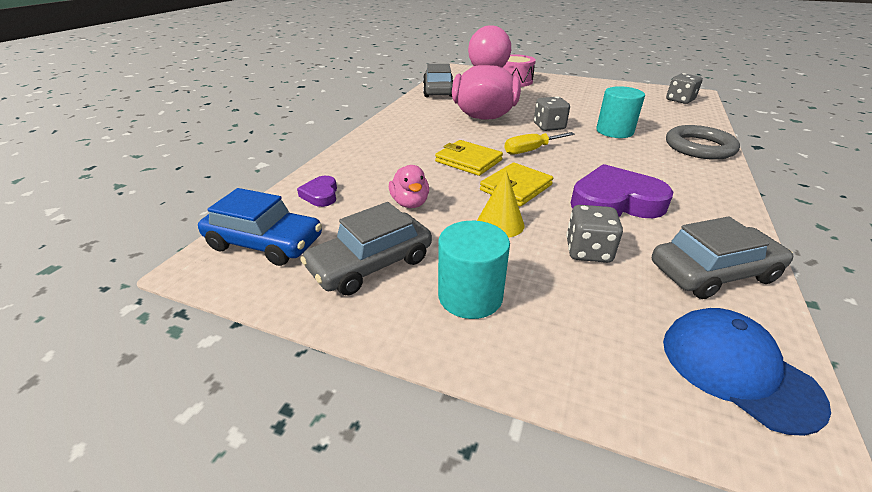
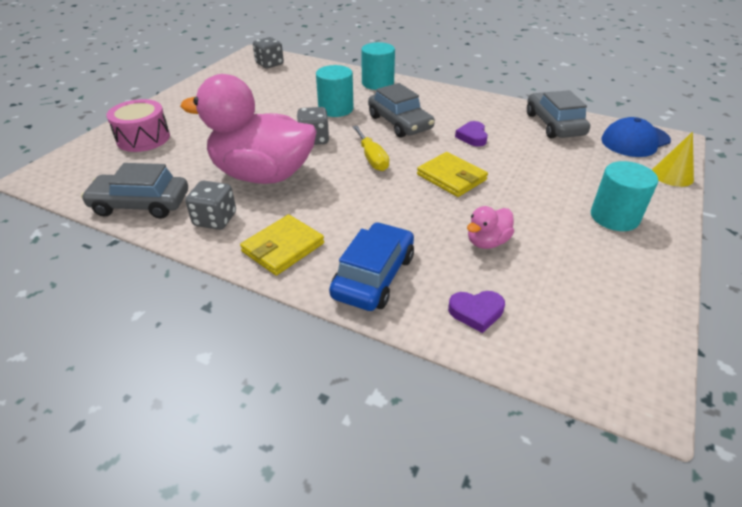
camera: 85 degrees left, 5 degrees up
blue car [198,188,322,266] -> blue car moved to [329,222,414,311]
grey car [300,202,432,295] -> grey car moved to [368,83,435,138]
pink duck [389,165,429,208] -> pink duck turned 150 degrees clockwise [467,206,514,249]
yellow wallet [435,140,503,176] -> yellow wallet moved to [240,215,324,275]
yellow cone [477,170,525,238] -> yellow cone moved to [652,132,694,187]
grey dice [566,205,623,263] -> grey dice moved to [185,181,236,230]
purple heart [571,164,673,218] -> purple heart [455,121,488,147], size x0.50
grey ring [666,125,740,160] -> turquoise cylinder [361,42,395,90]

